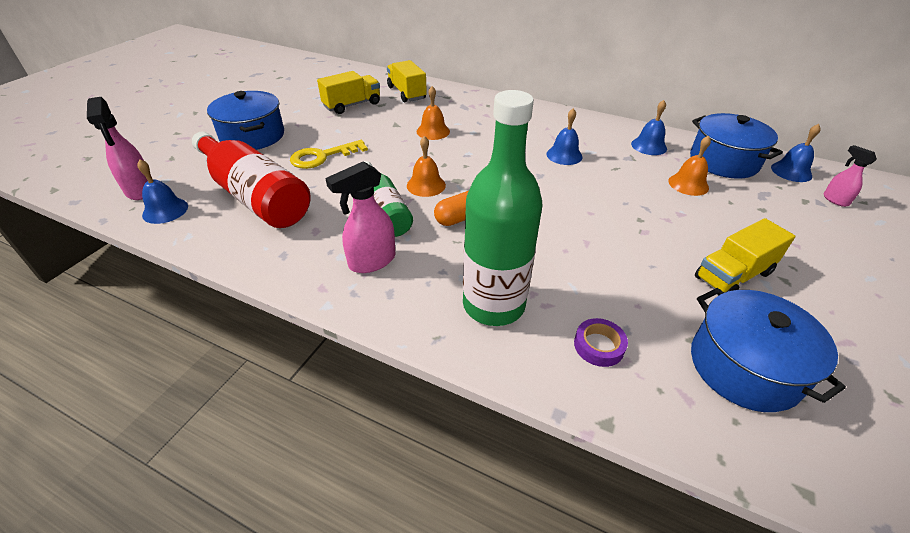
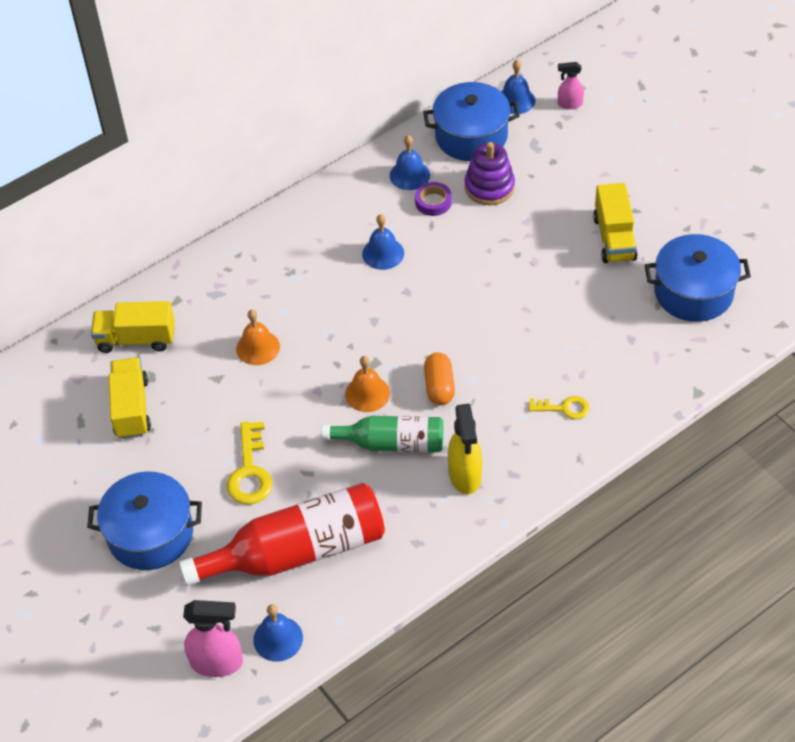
camera: 60 degrees left, 10 degrees up
pink spray bottle [325,161,395,273] -> yellow spray bottle [448,404,482,494]
green bottle [463,90,542,326] -> yellow key [528,396,590,419]
purple tape [574,318,628,367] -> purple tape moved to [415,182,452,216]
orange bell [668,135,711,196] -> purple stacking toy [465,142,515,205]

